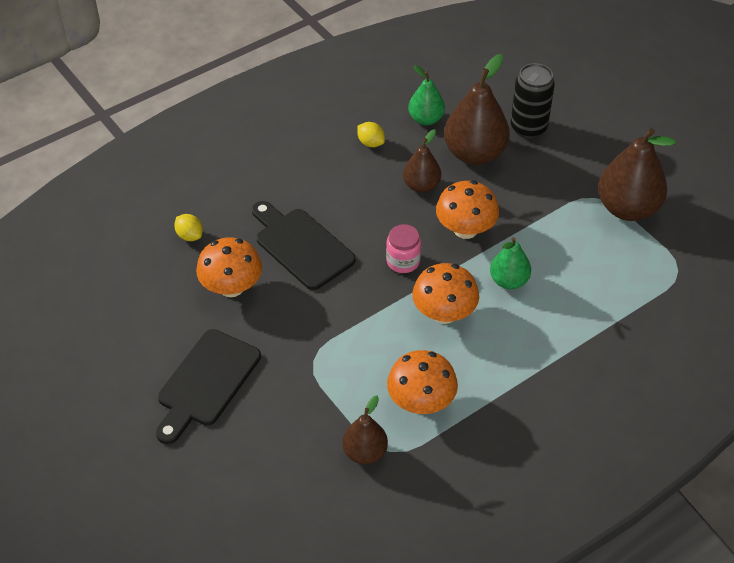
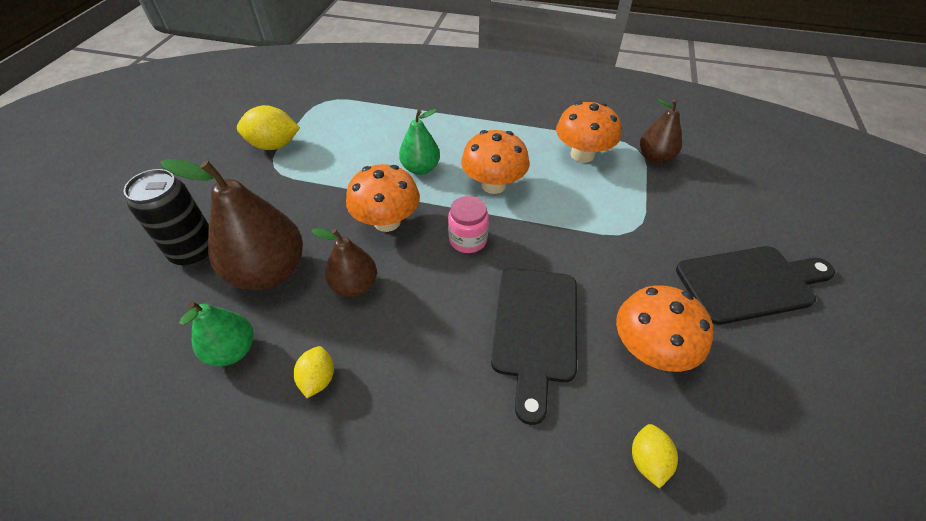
camera: 130 degrees left, 0 degrees up
brown pear [598,128,676,221] -> yellow lemon [237,105,300,150]

